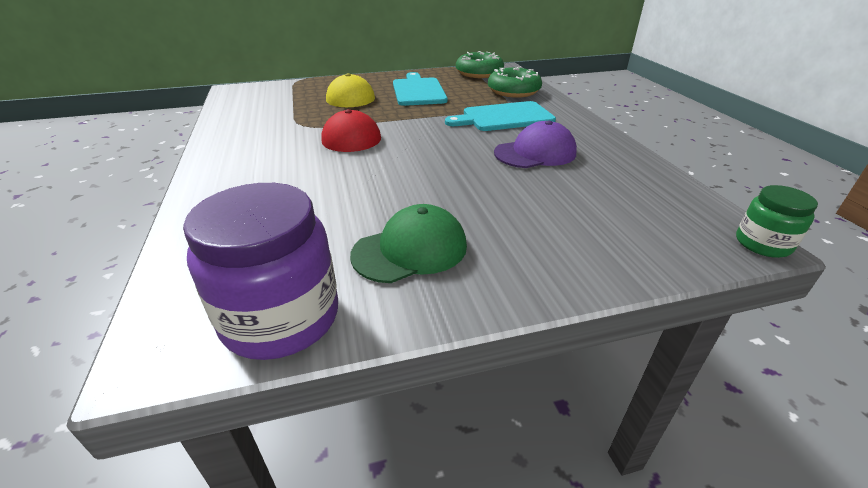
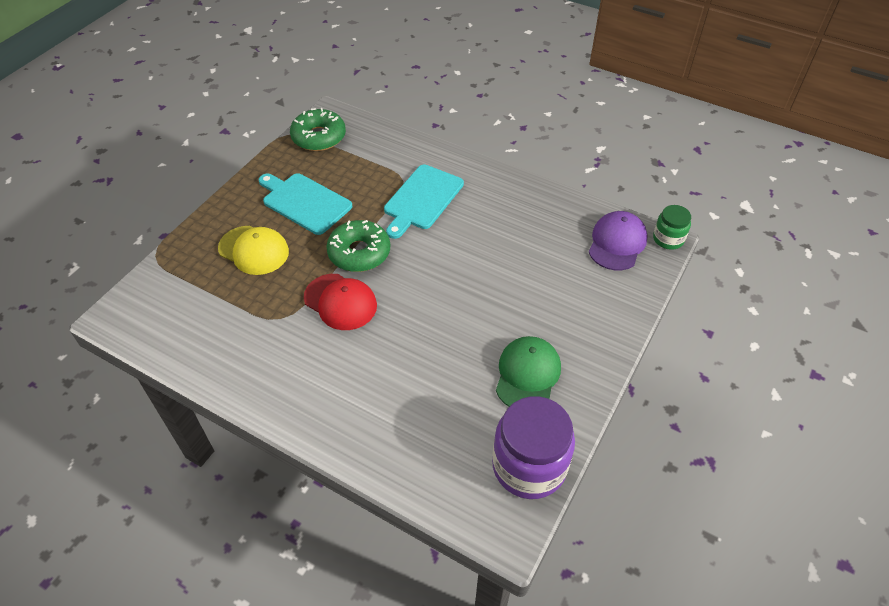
camera: 45 degrees left, 15 degrees up
green donut [488,66,542,98] -> green donut moved to [326,220,390,272]
purple cap [494,120,577,168] -> purple cap moved to [589,211,648,270]

